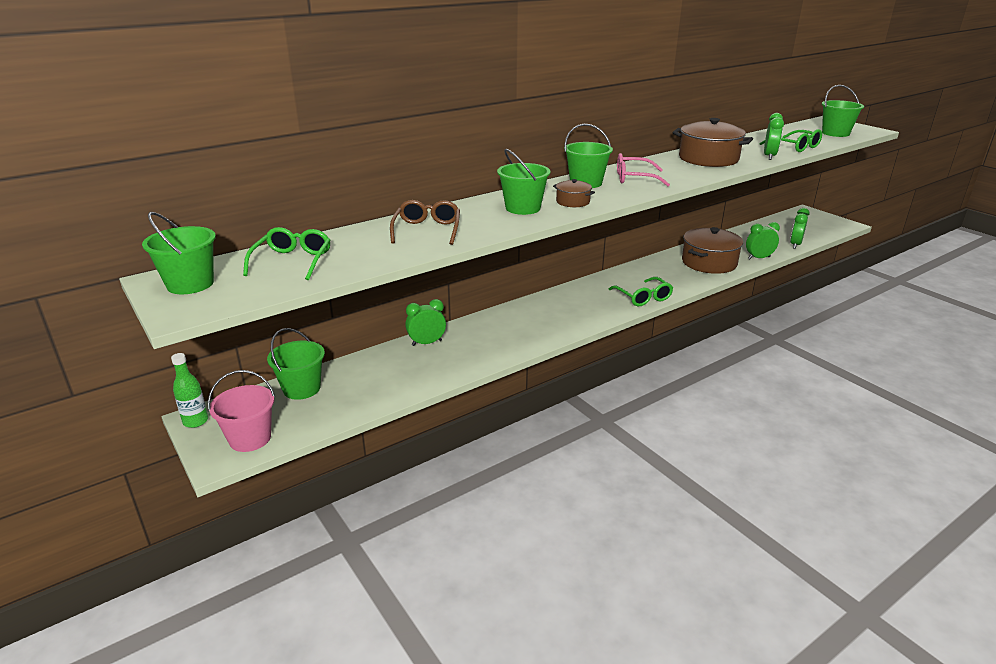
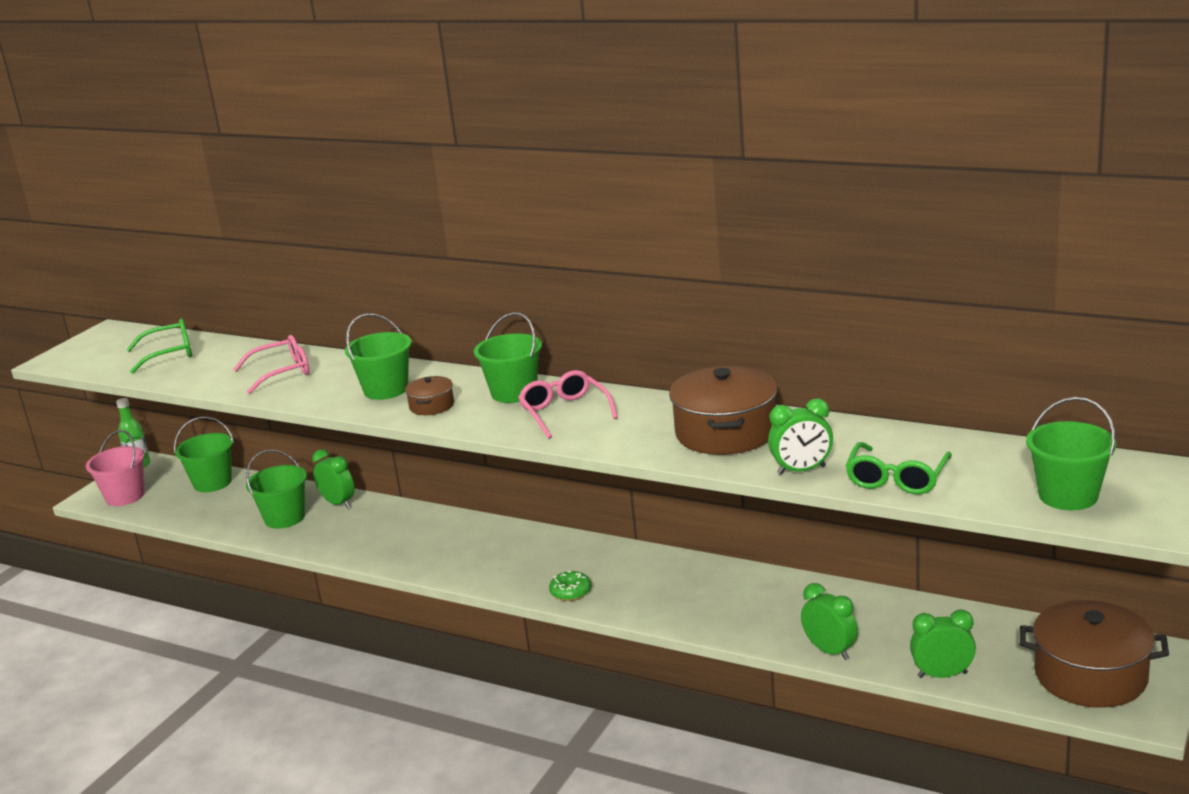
camera: 65 degrees right, 5 degrees down
green bucket [142,212,216,294] -> green bucket moved to [246,450,307,529]
brown glasses [390,200,460,245] -> pink glasses [233,335,309,394]
green glasses [608,277,673,306] -> green donut [549,571,591,601]
brown pot [682,227,743,274] -> brown pot moved to [1020,600,1169,708]

